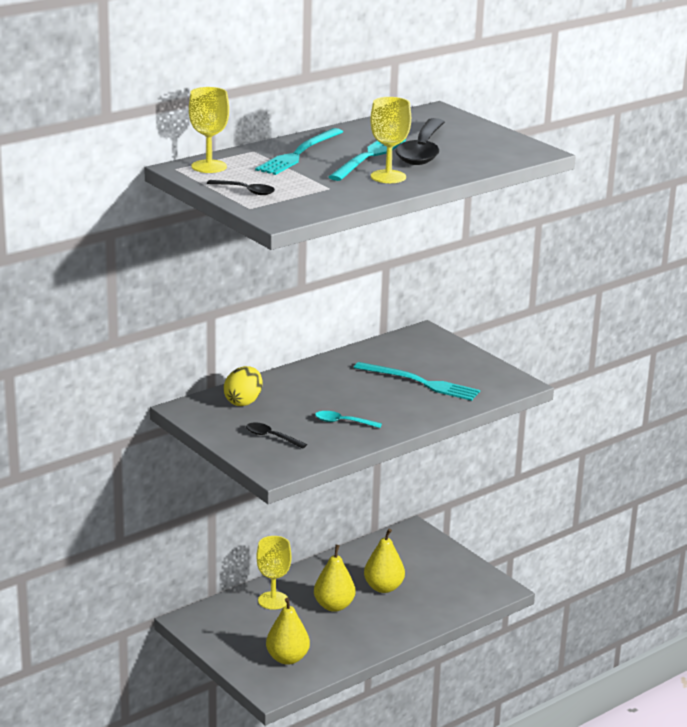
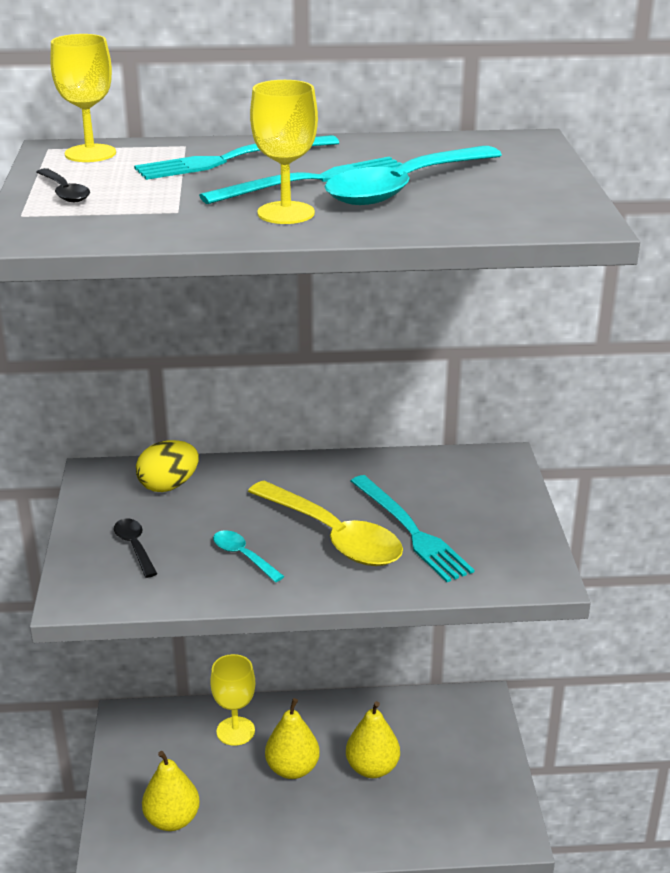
camera: 35 degrees right, 5 degrees up
black spoon [395,118,445,165] -> turquoise spoon [324,146,502,205]
none -> yellow spoon [248,481,403,566]

